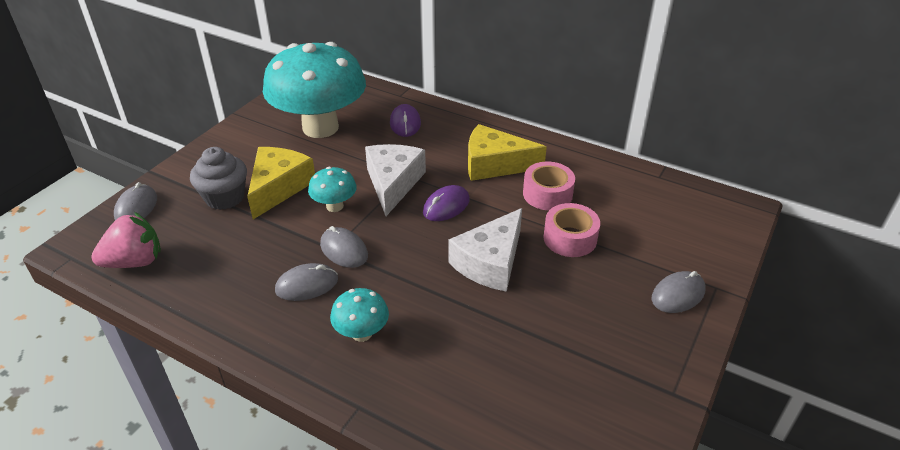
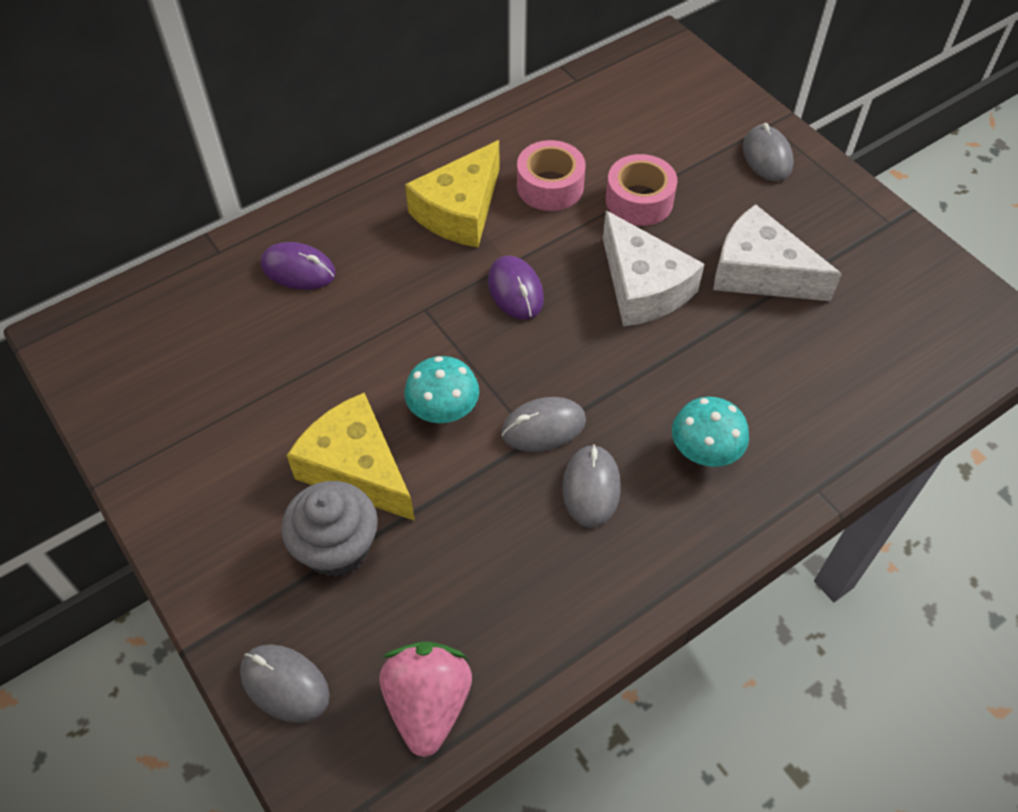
camera: 65 degrees left, 15 degrees up
turquoise mushroom [263,42,366,138] -> none
white cheese [365,144,426,216] -> white cheese moved to [713,204,842,301]

